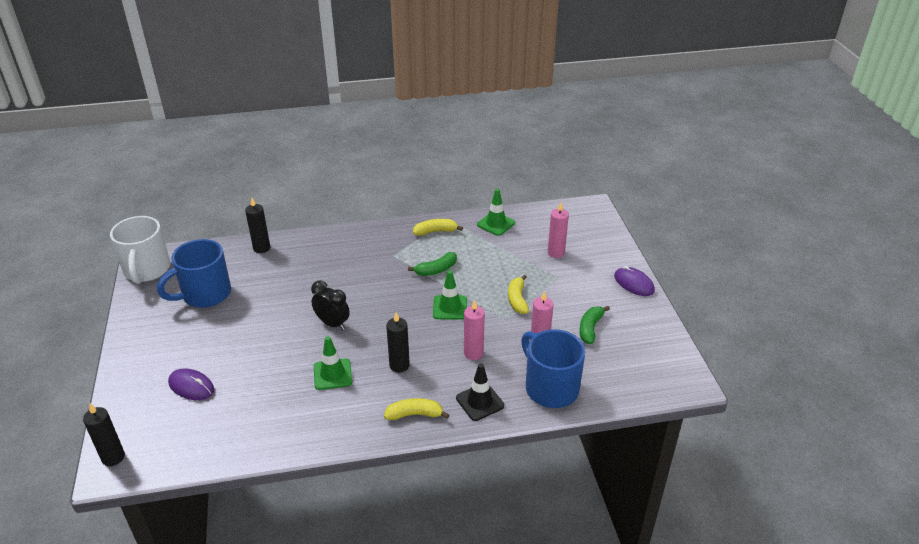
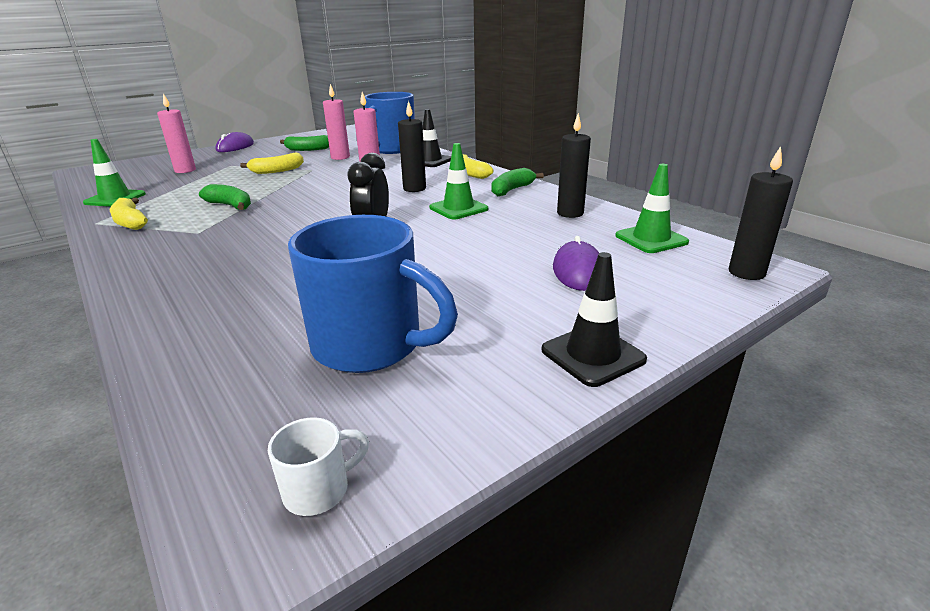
camera: 115 degrees left, 10 degrees down
white mug [110,216,170,284] -> white mug [268,417,369,516], size x0.42
black candle [245,198,270,253] -> black candle moved to [557,113,591,218]
green traffic cone [433,270,467,320] -> green traffic cone moved to [615,164,689,253]
none -> green banana [491,168,544,196]
none -> black traffic cone [541,252,647,387]

